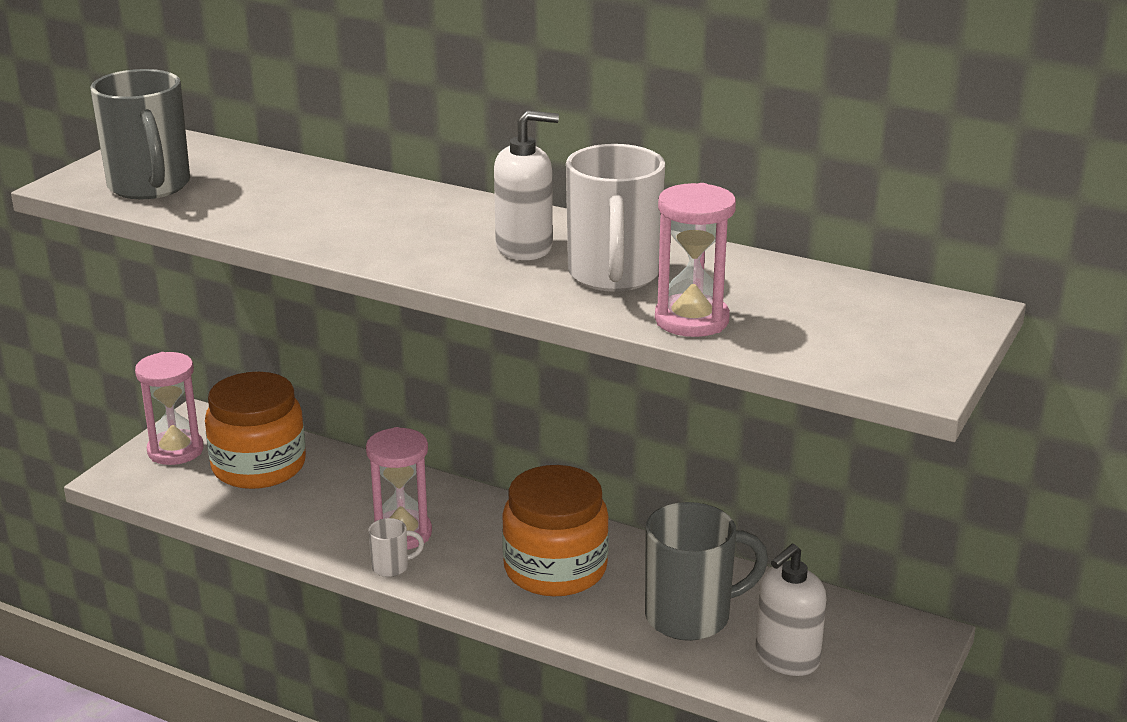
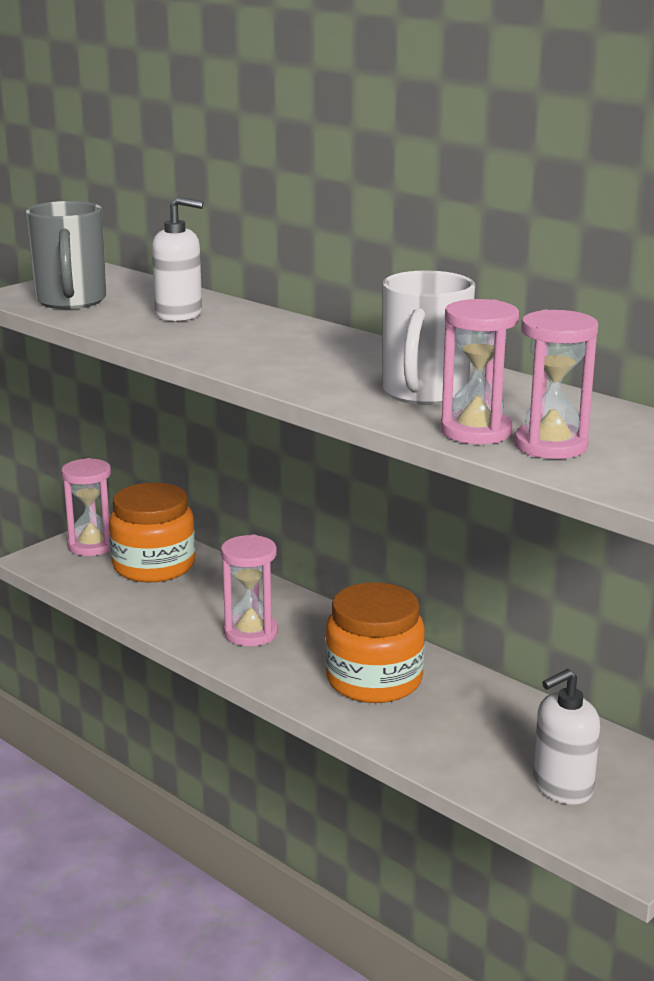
camera: 15 degrees right, 5 degrees down
white mug [368,518,424,577] -> none
white soap dispenser [494,110,559,260] -> white soap dispenser moved to [152,196,203,321]
grey mug [645,502,768,641] -> none
none -> pink hourglass [514,309,598,459]

